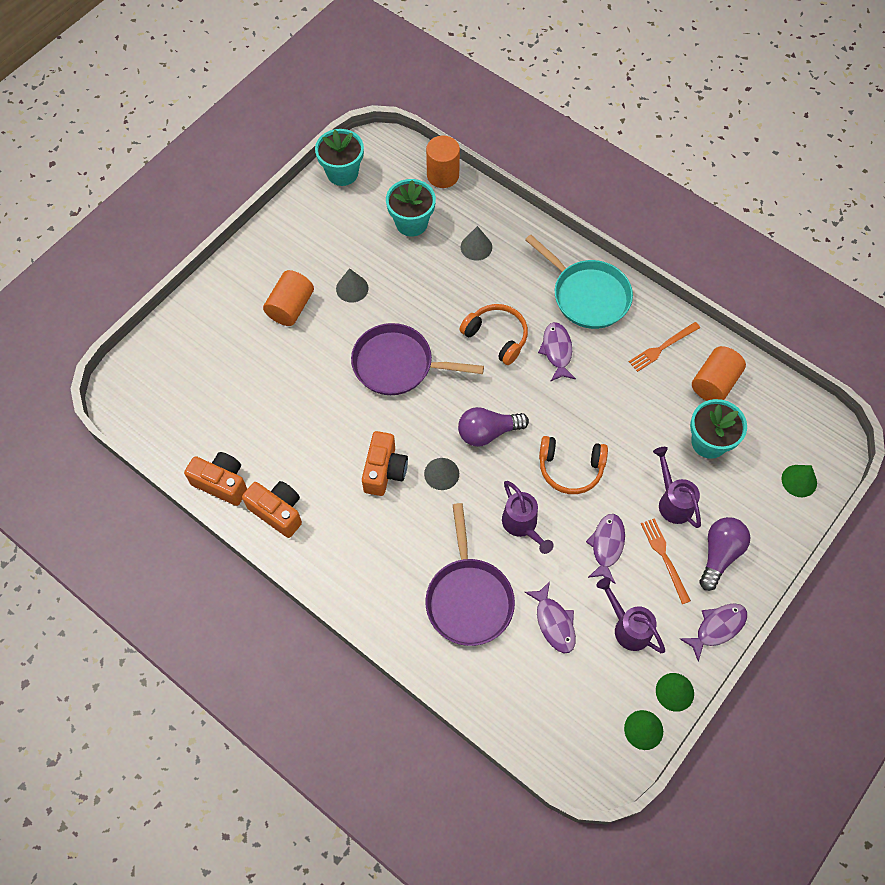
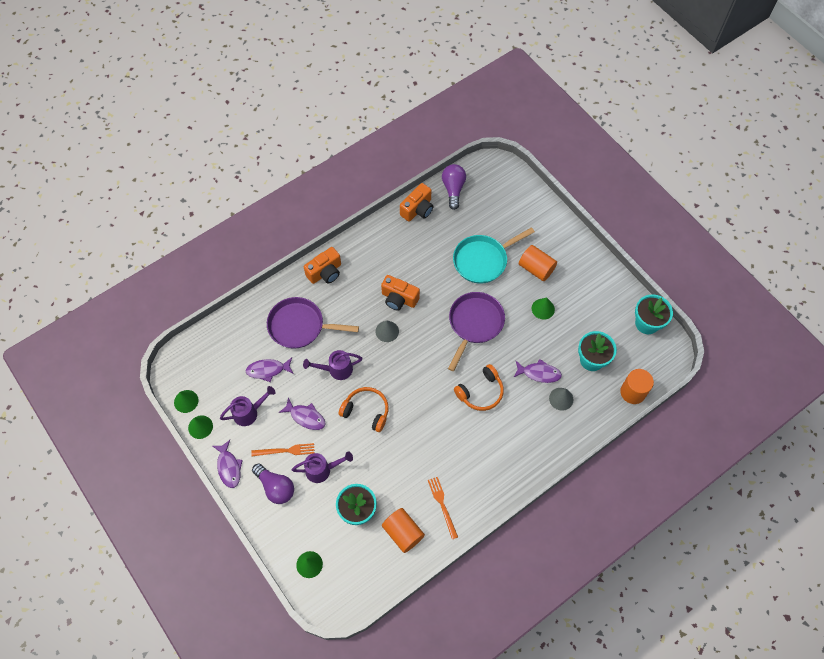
camera: 105 degrees right, 0 degrees up
orange camera [242,481,302,538] -> orange camera moved to [304,247,341,284]
grey cone [336,268,369,303] -> green cone [532,297,555,320]
purple light bulb [458,407,529,447] -> purple light bulb moved to [442,164,466,210]
turquoise pan [525,234,633,329] -> turquoise pan moved to [453,227,535,284]
purple fish [538,322,576,382] -> purple fish moved to [514,359,562,383]
orange headphones [539,436,608,494] -> orange headphones turned 90 degrees clockwise [339,387,389,432]

